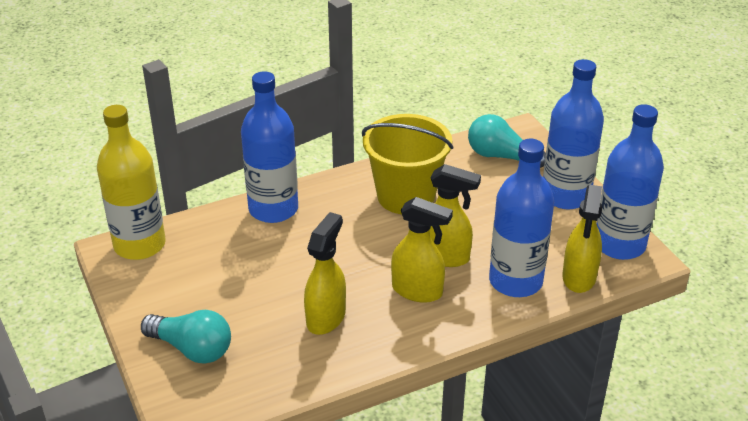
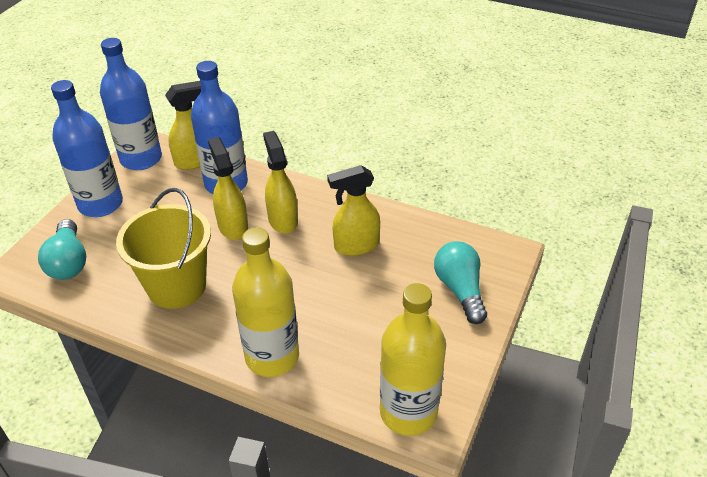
camera: 130 degrees left, 5 degrees up
blue bottle [241,71,298,223] -> yellow bottle [232,227,299,377]

